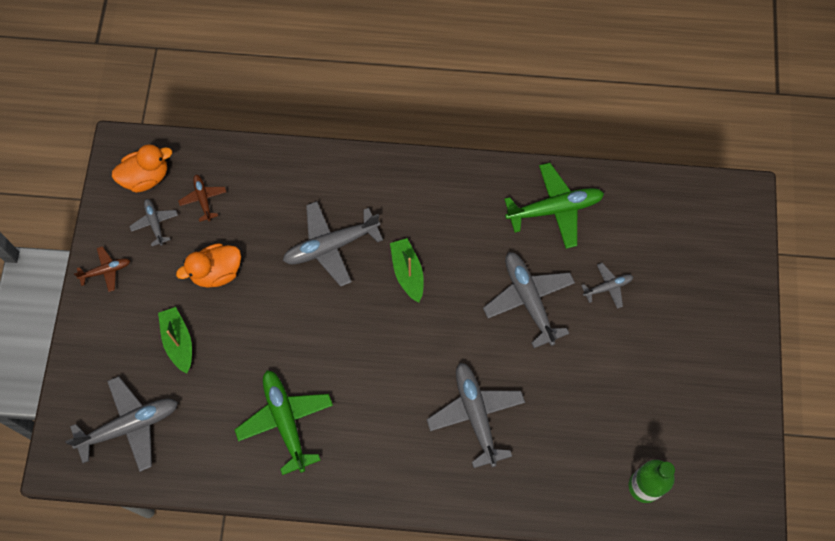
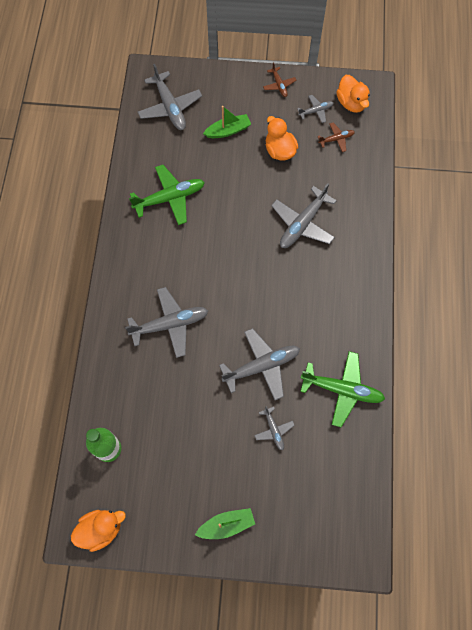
camera: 90 degrees right, 0 degrees up
grey plane [283,201,383,287] -> grey plane turned 120 degrees counterclockwise [271,183,337,248]
green boat [390,238,424,303] -> green boat moved to [195,508,255,539]
green plane [504,163,604,249] -> green plane turned 60 degrees counterclockwise [300,351,385,427]
none -> orange duck [71,510,126,552]

